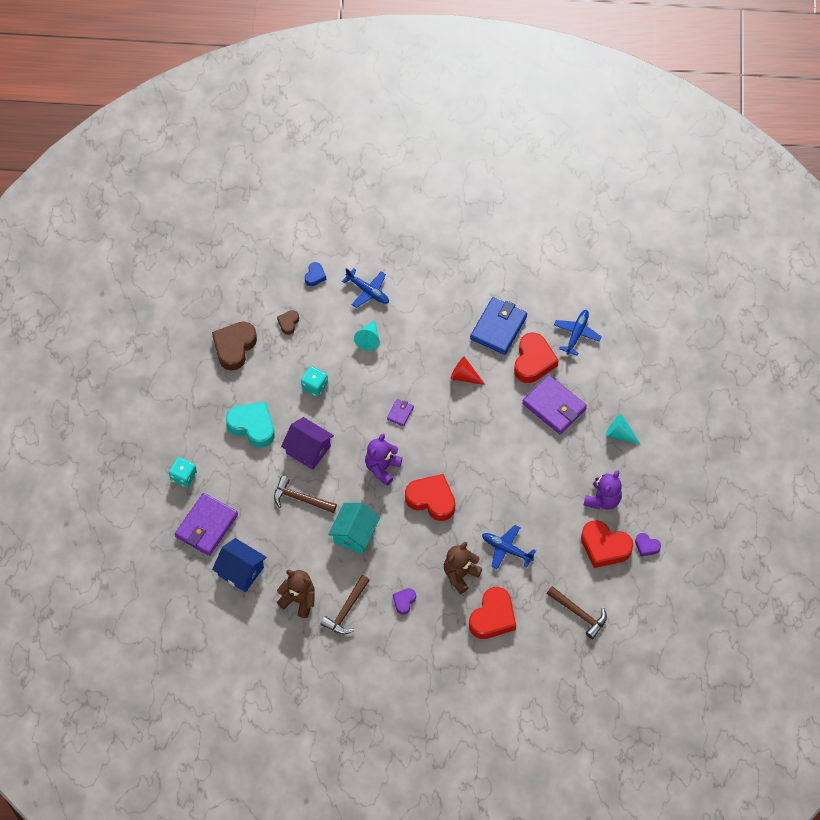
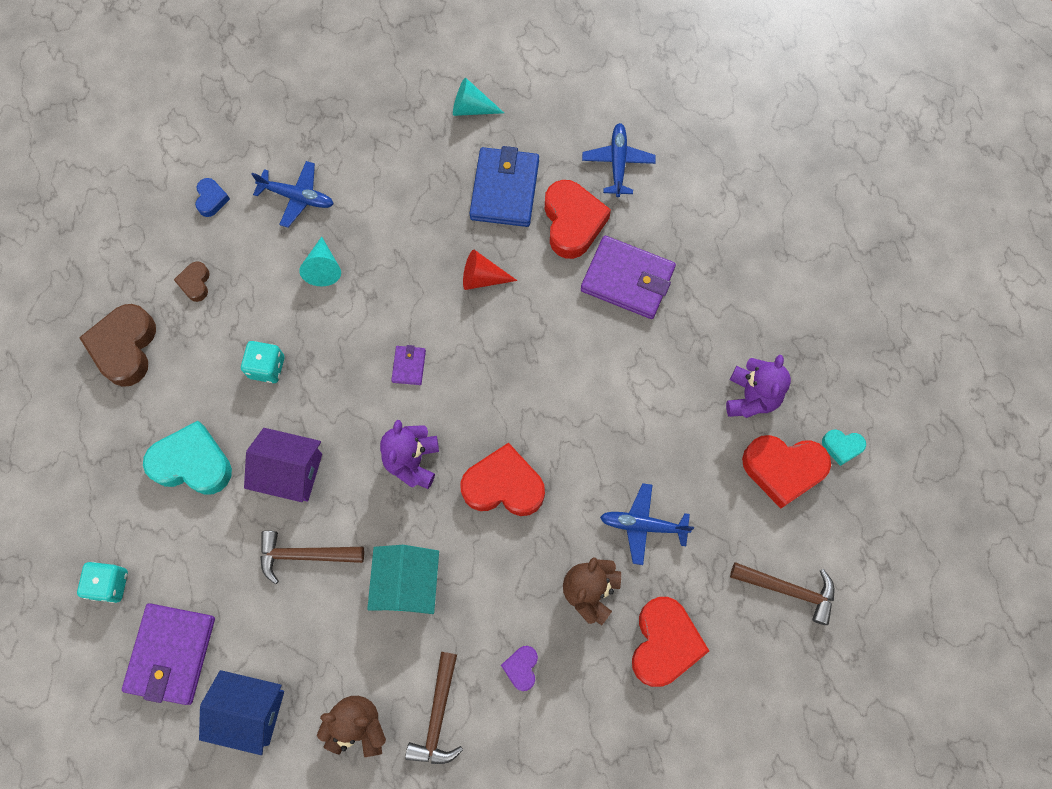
camera: 20 degrees left, 10 degrees up
turquoise cone [606,414,640,444] -> turquoise cone moved to [453,78,504,116]
purple heart [635,533,661,557] -> turquoise heart [822,429,866,466]

